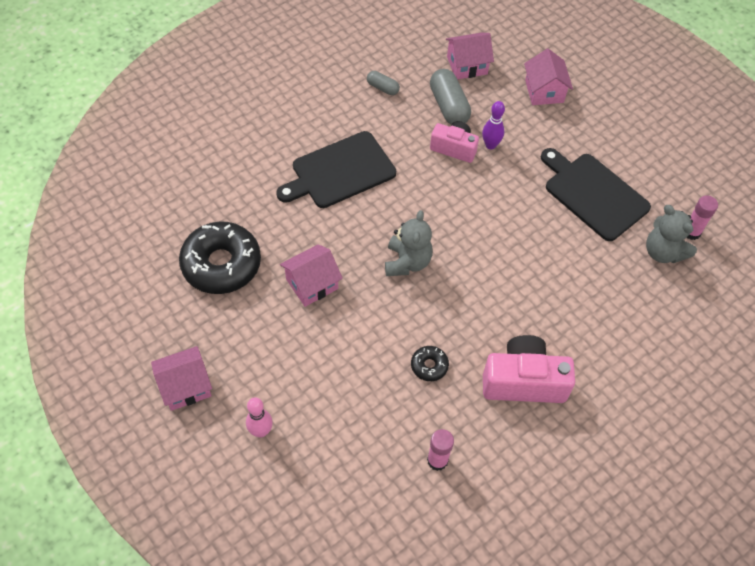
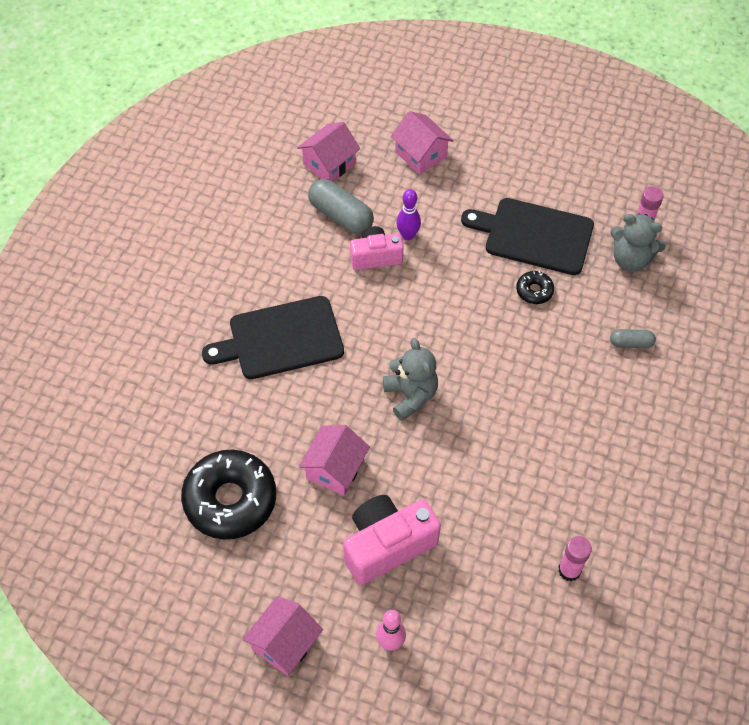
camera: 30 degrees left, 0 degrees up
black cutting board [276,131,396,208] -> black cutting board turned 45 degrees clockwise [202,296,344,379]
grey capsule [367,71,400,95] -> grey capsule moved to [610,329,656,348]
black donut [411,346,449,381] -> black donut moved to [516,271,554,304]
pink camera [483,335,575,403] -> pink camera moved to [343,495,441,585]

